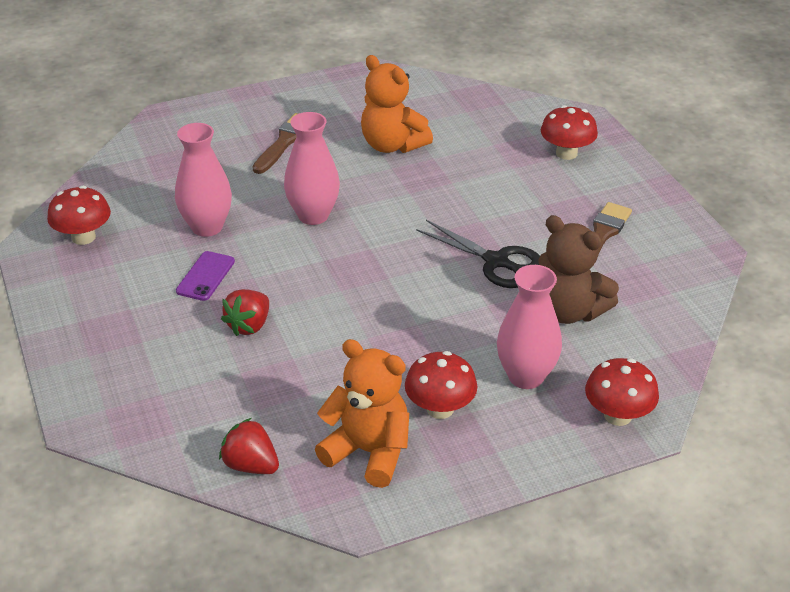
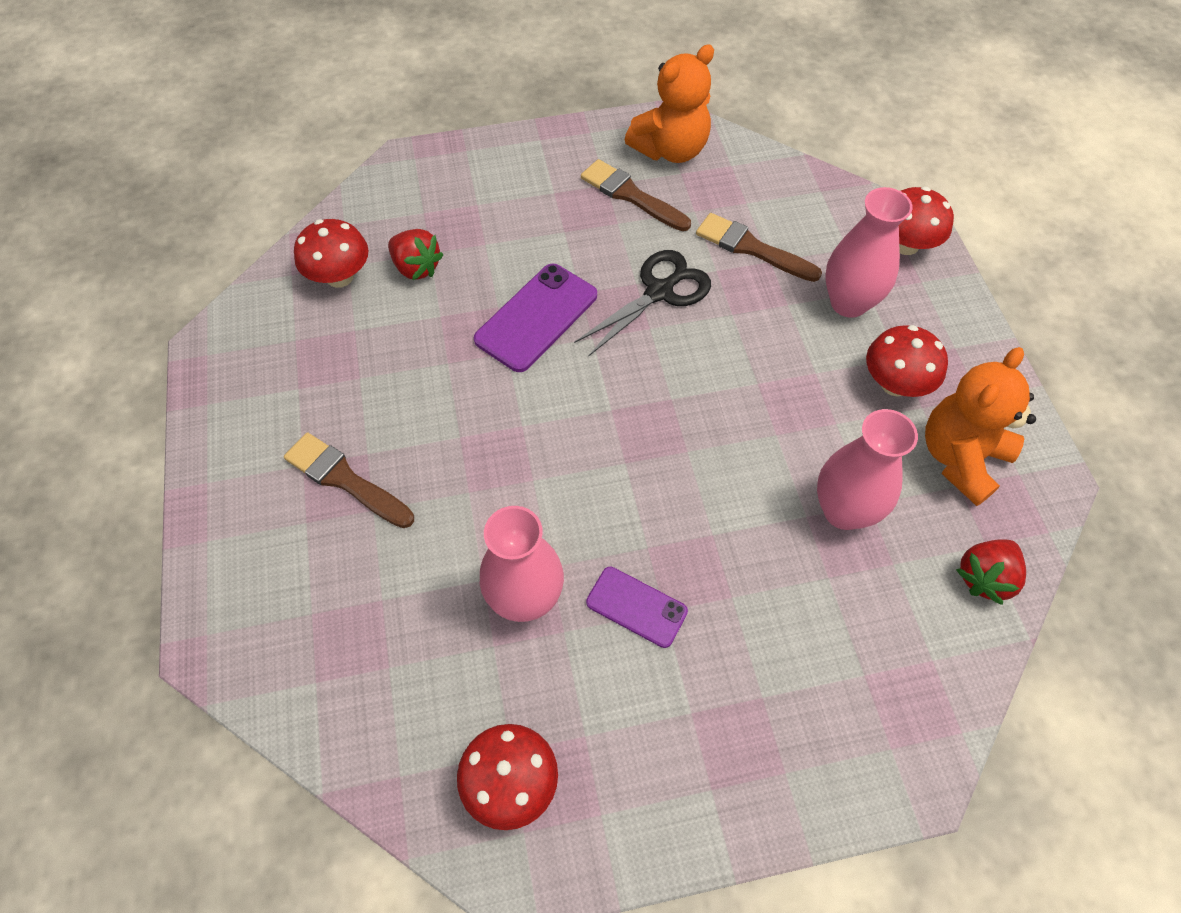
camera: 80 degrees left, 20 degrees up
red strawberry [221,289,269,336] -> red strawberry moved to [388,229,443,280]
pink vase [284,112,340,225] -> pink vase moved to [817,409,918,530]
orange teddy bear [361,55,433,153] -> orange teddy bear moved to [625,44,714,163]
brown teddy bear [538,215,619,324] -> brown brush [696,213,822,282]
red mushroom [541,105,598,160] -> red mushroom moved to [294,219,369,288]
none -> purple phone [474,264,597,372]

